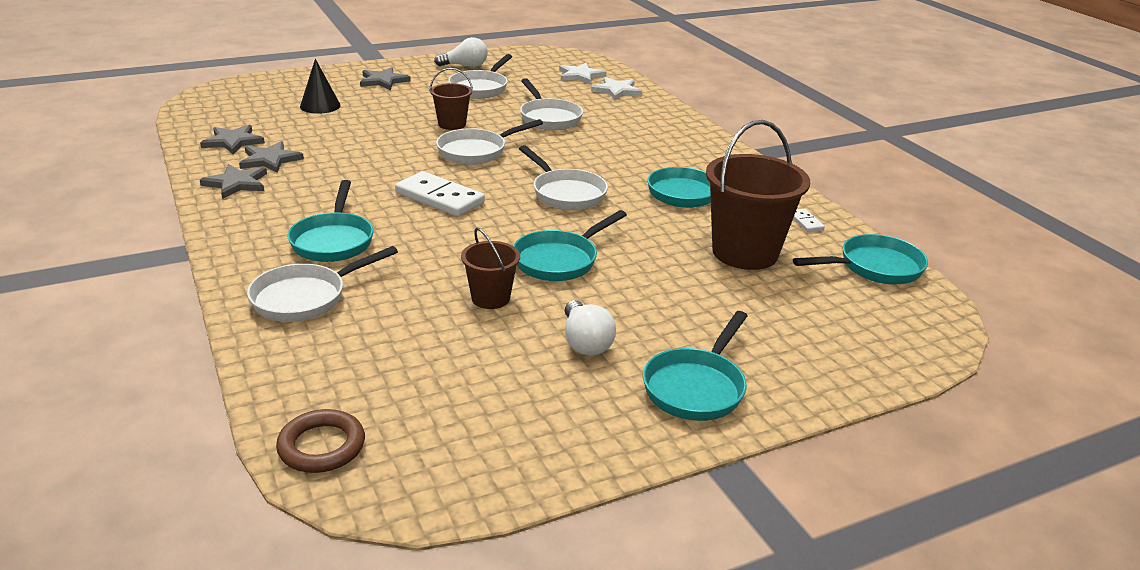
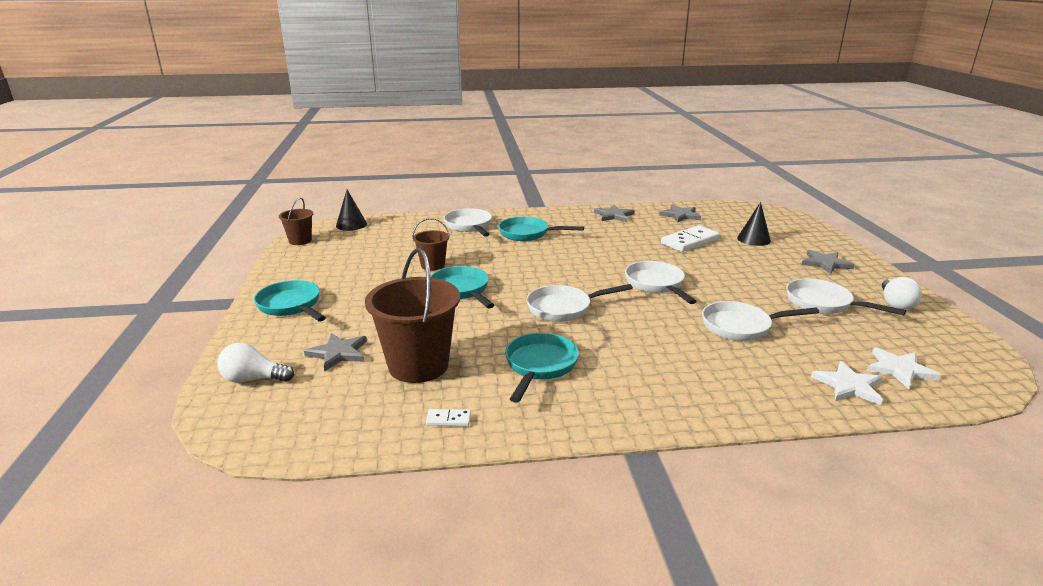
camera: 110 degrees right, 5 degrees down
grey star [239,141,304,173] -> grey star moved to [304,333,367,372]
brown ring [276,409,365,473] -> black cone [336,190,367,231]
white domino [395,171,485,217] -> white domino moved to [661,225,720,252]
brown bucket [429,68,473,130] -> brown bucket moved to [279,198,313,245]
white light bulb [565,300,616,356] -> white light bulb moved to [217,343,294,383]
turquoise pan [793,234,928,284] -> none

